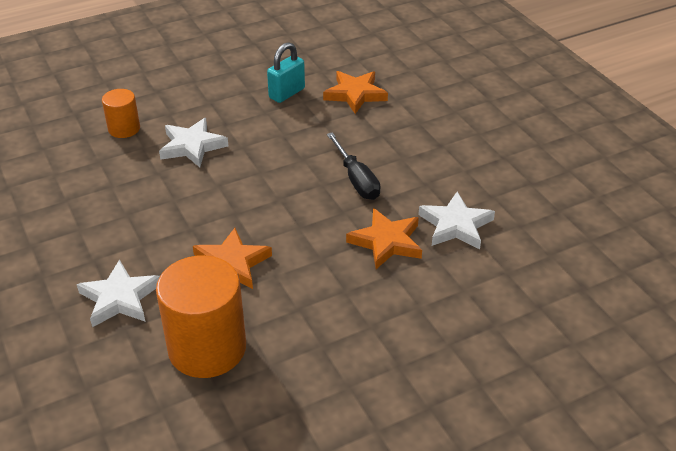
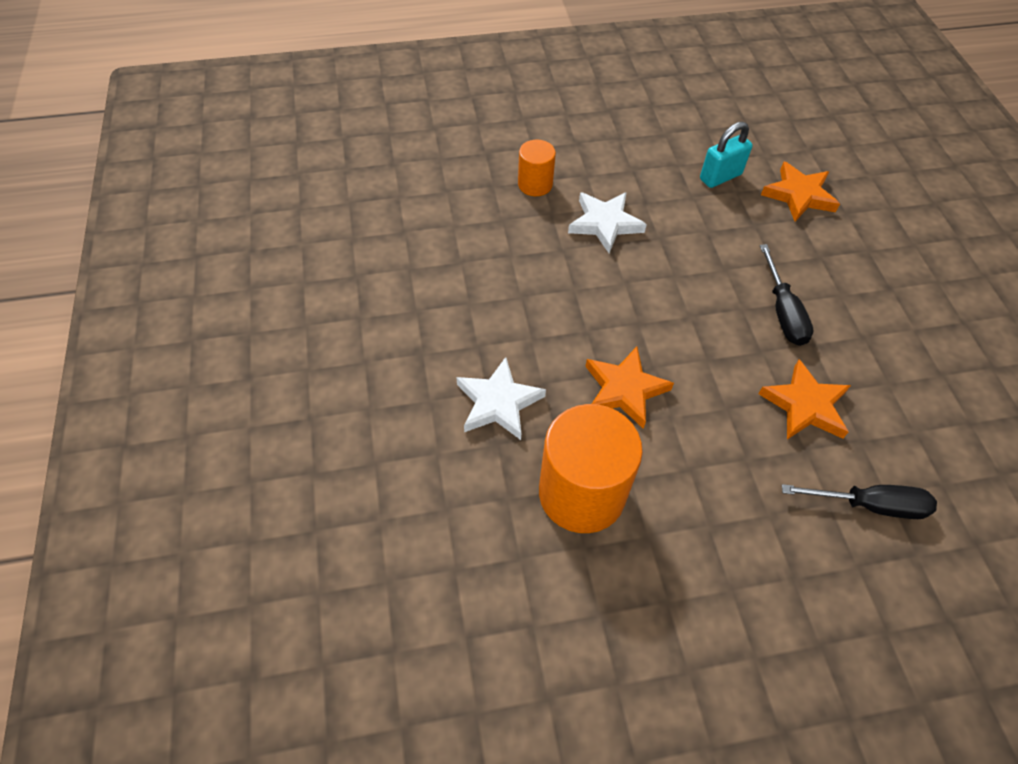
camera: 15 degrees right, 15 degrees up
white star [418,192,495,249] -> none
none -> black screwdriver [782,484,937,519]

